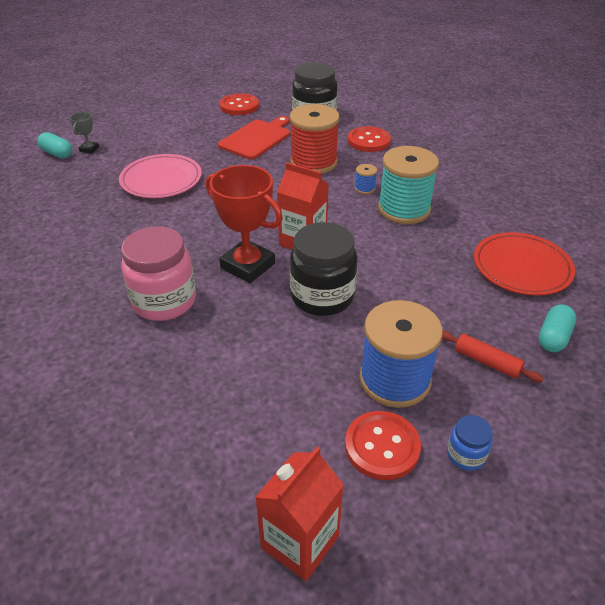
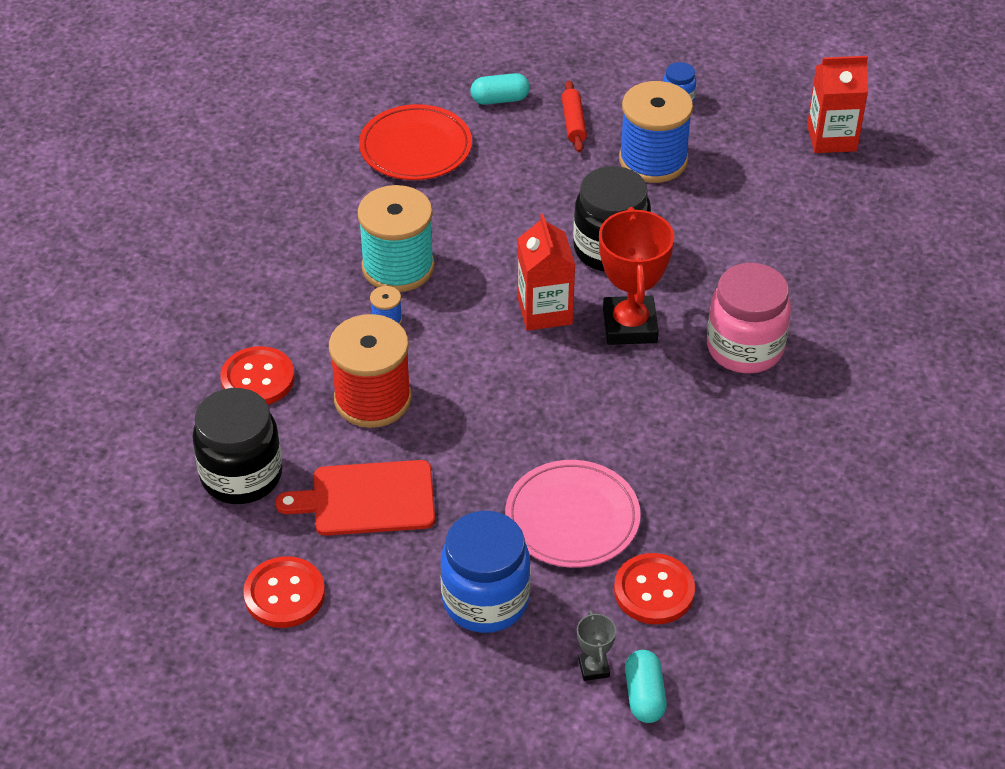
camera: 130 degrees left, 5 degrees up
grey trophy [70,112,99,154] -> grey trophy turned 75 degrees counterclockwise [577,610,616,681]
red button [345,411,421,480] -> red button moved to [614,553,695,624]
none -> blue jar [440,511,531,633]

